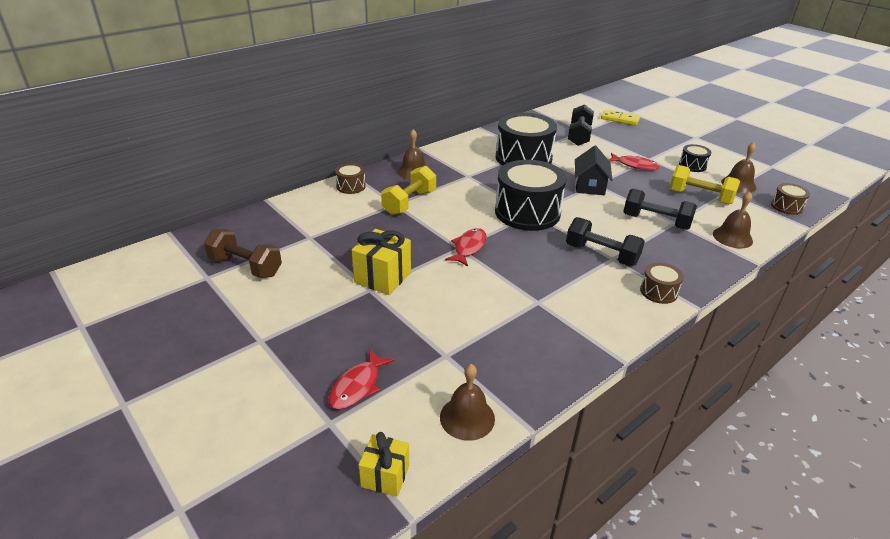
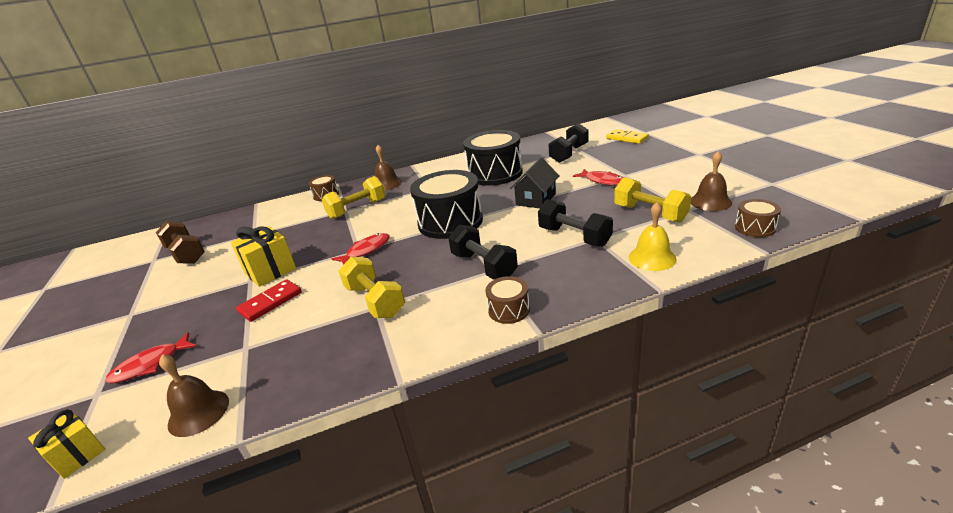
camera: 25 degrees right, 5 degrees down
black drum [679,144,711,172] -> none
brown bell [713,191,753,248] -> yellow bell [629,202,677,271]
none -> red domino [236,279,302,322]
none -> yellow dumbbell [339,257,405,318]

